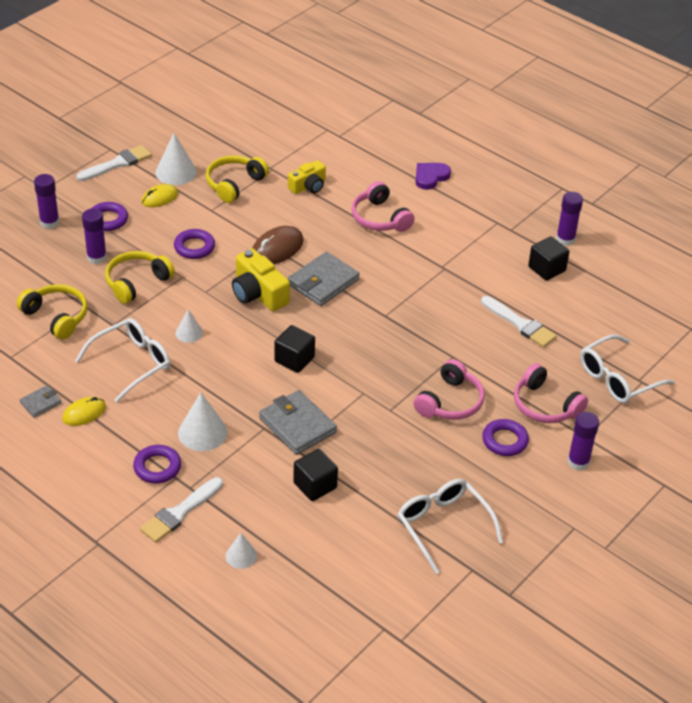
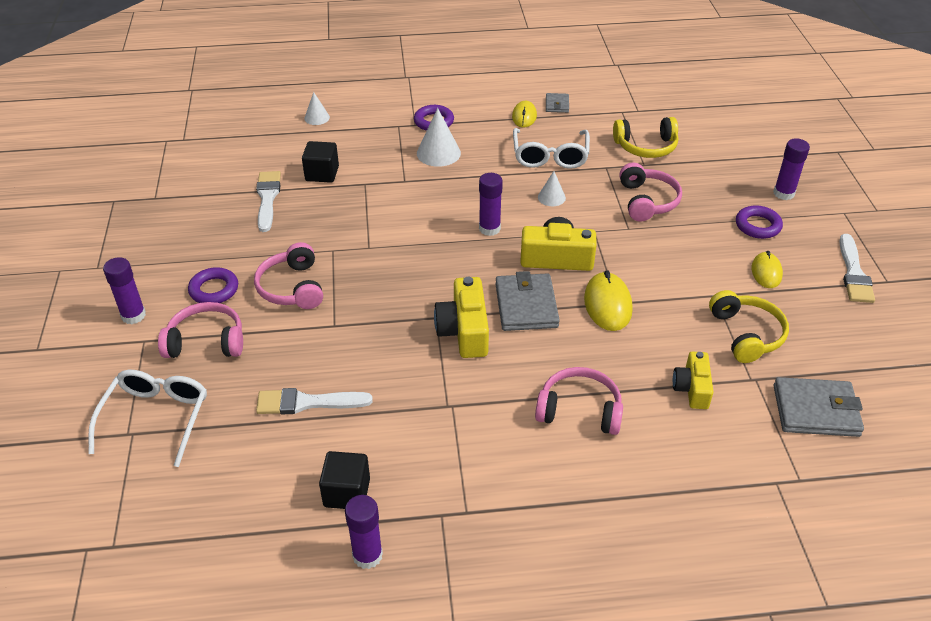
camera: 135 degrees right, 0 degrees up
purple glue stick [82,209,107,264] -> purple glue stick moved to [479,173,503,236]
yellow headphones [105,251,175,304] -> pink headphones [619,163,682,222]
white brush [140,477,223,543] -> white brush moved to [256,171,281,232]
white cone [155,133,197,185] -> none
purple ring [174,229,215,259] -> none
brown mouse [252,226,304,264] -> yellow mouse [584,270,633,331]
grey wallet [259,390,337,455] -> grey wallet moved to [774,377,864,437]
black cube [274,325,315,373] -> none
white glasses [398,479,503,574] -> none
purple heart [415,163,451,190] -> none
none -> yellow camera [434,277,489,358]

